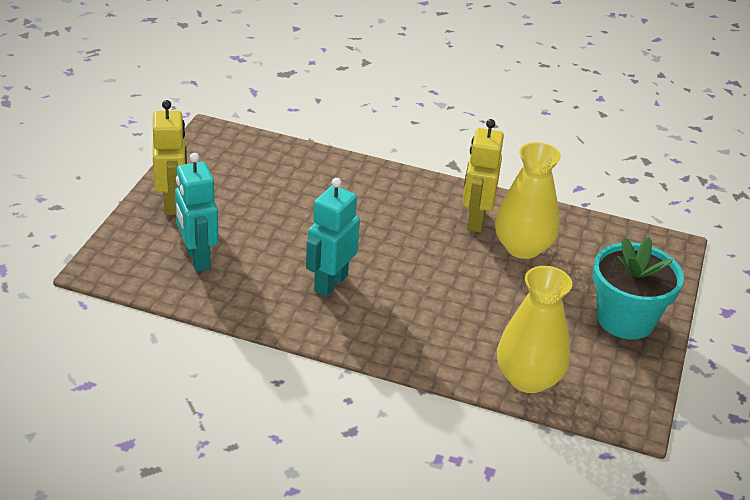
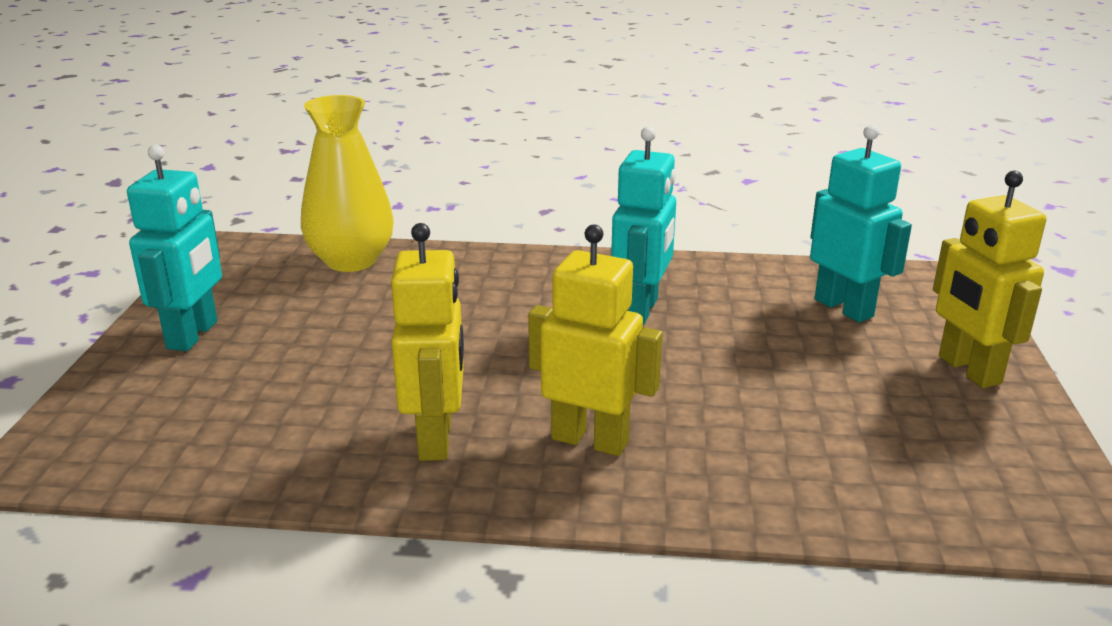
camera: 170 degrees right, 10 degrees down
yellow vase [495,142,561,259] -> none
turquoise flower pot [593,237,684,339] -> turquoise robot [127,144,222,351]
none -> yellow robot [528,224,663,456]

